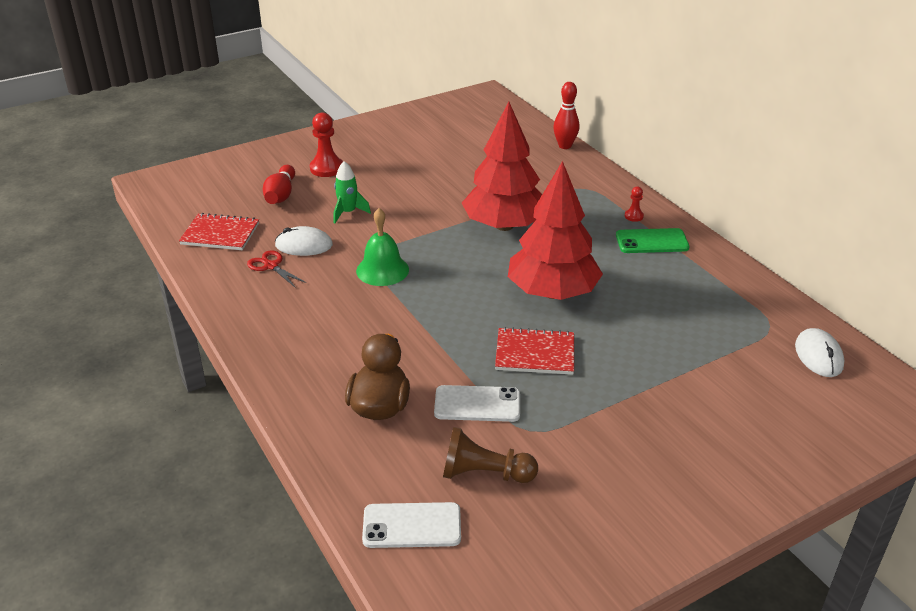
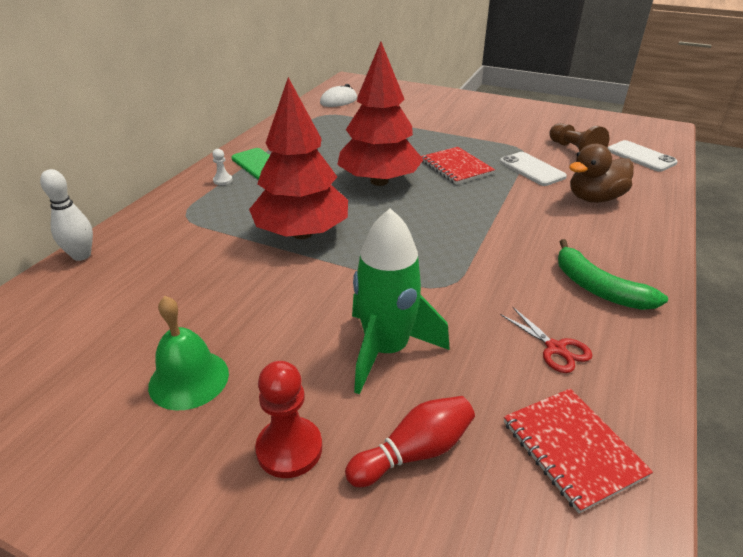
camera: 125 degrees left, 0 degrees up
red scissors [247,250,306,288] -> red scissors turned 45 degrees counterclockwise [500,307,593,373]
white mouse [275,226,333,256] -> none
green rocket [334,161,371,223] -> green rocket [352,208,450,395], size x1.83
green bell [356,208,409,286] -> green bell moved to [148,296,229,411]
red bowling pin [553,82,580,149] -> white bowling pin [40,169,93,261]
red pawn [625,186,644,222] -> white pawn [212,149,233,185]
none -> green banana [558,239,668,310]

